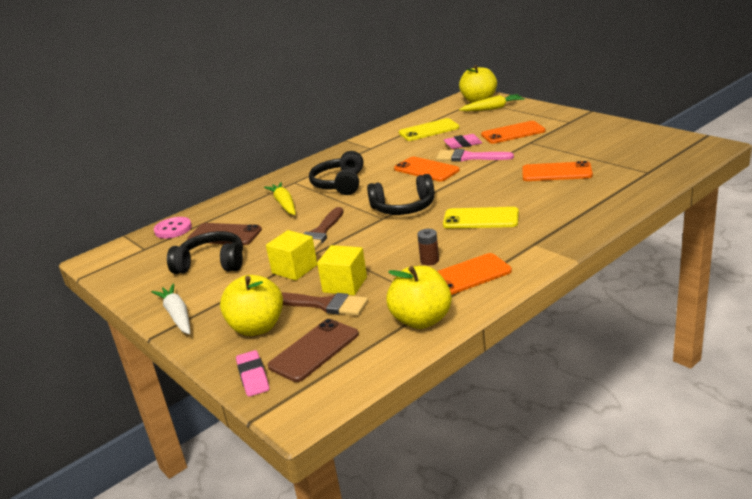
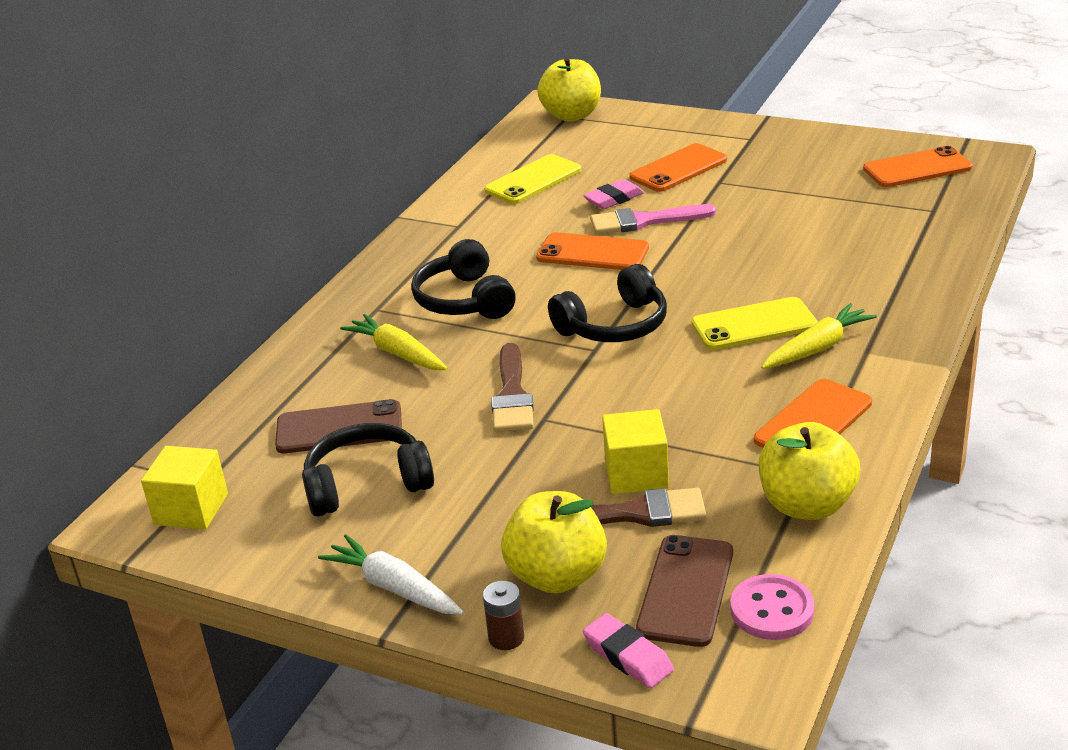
camera: 25 degrees left, 5 degrees up
pink button [154,217,192,239] -> pink button moved to [730,574,814,640]
yellow cube [266,230,317,281] -> yellow cube moved to [141,446,228,530]
brown battery [417,229,439,265] -> brown battery moved to [483,581,524,650]
yellow carrot [459,94,525,111] -> yellow carrot moved to [761,303,877,369]
orange phone [522,161,593,181] -> orange phone moved to [863,146,973,187]

